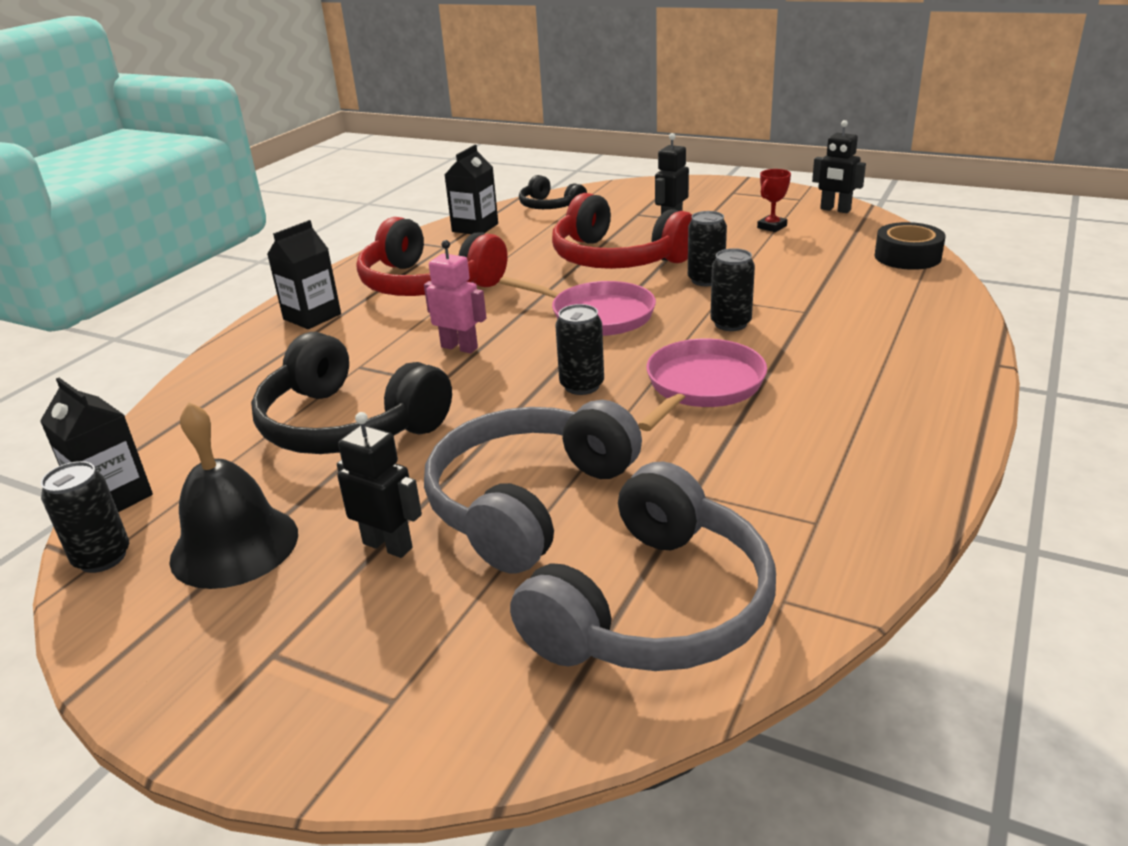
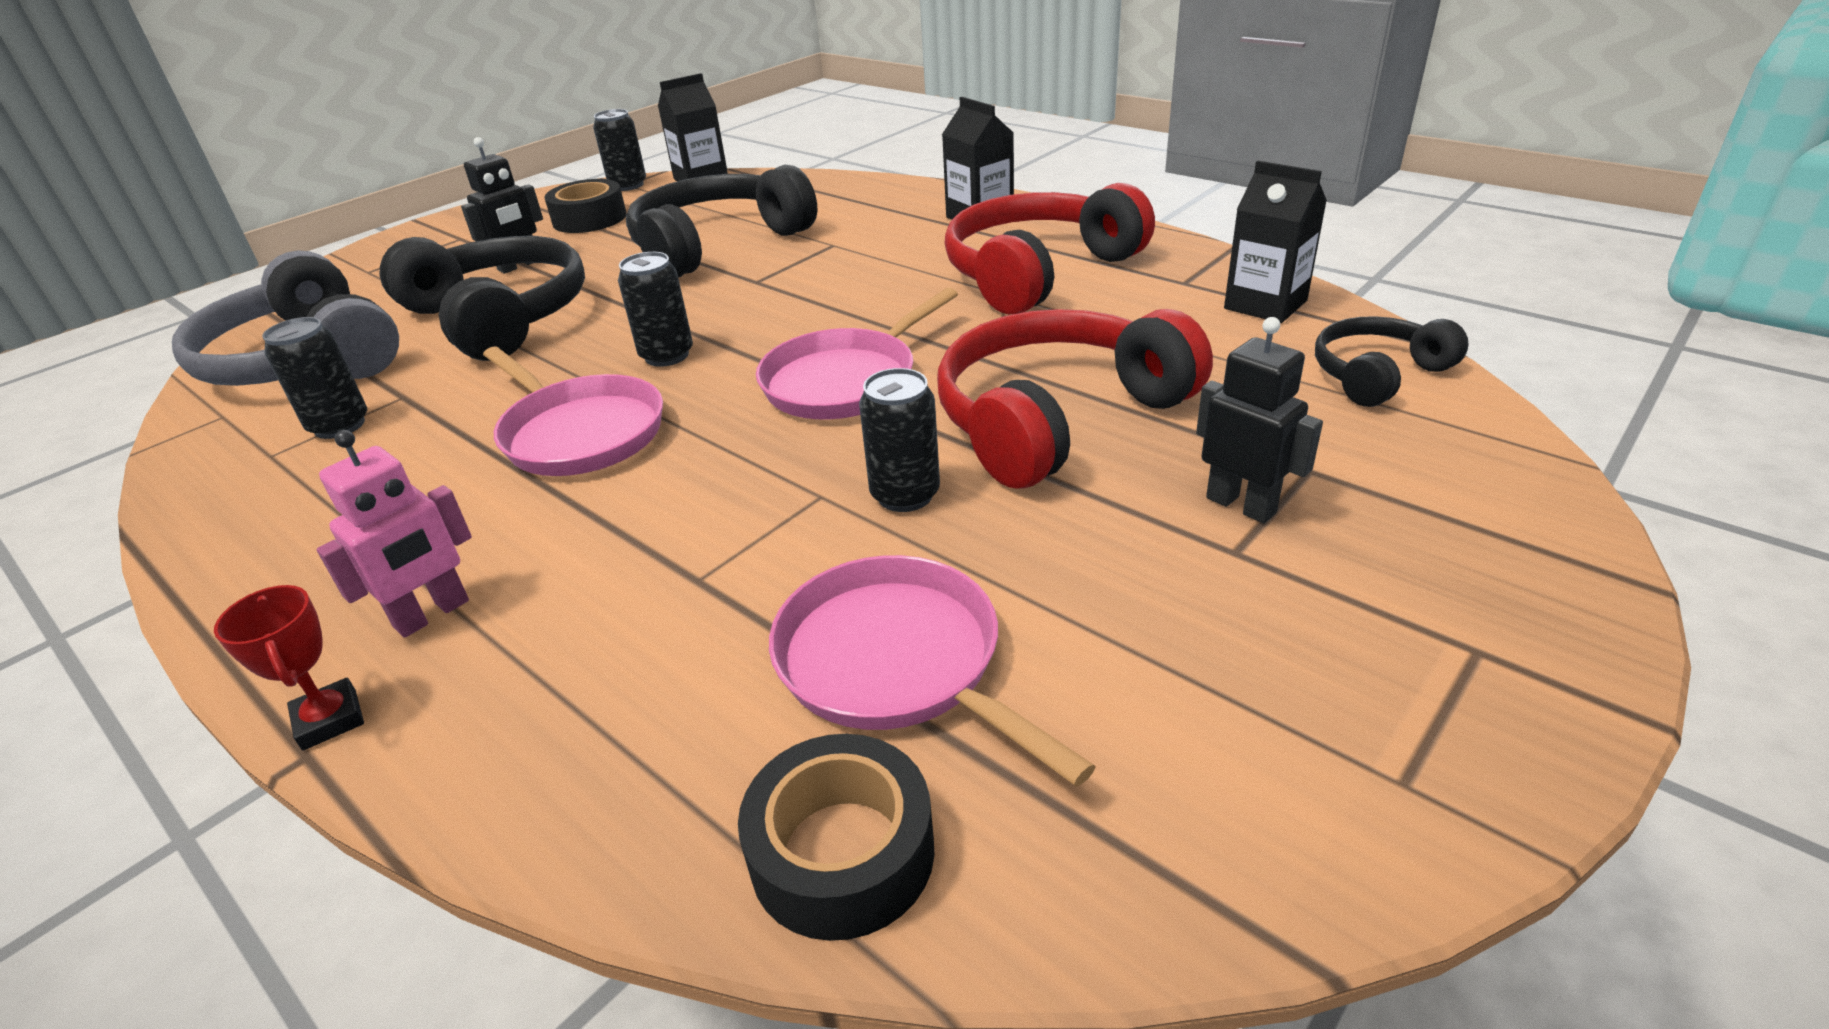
camera: 105 degrees right, 5 degrees up
black bell [169,402,298,589] -> black tape [544,179,627,233]
pink robot [424,240,486,353] -> pink robot moved to [317,430,472,638]
grey headphones [424,400,642,574] -> black headphones [380,236,585,361]
black can [710,248,755,331] -> black can moved to [262,317,367,439]
red trophy [757,169,791,232] -> red trophy moved to [214,585,364,751]
black robot [812,120,866,213] -> none
none -> pink pan [769,555,1096,787]

